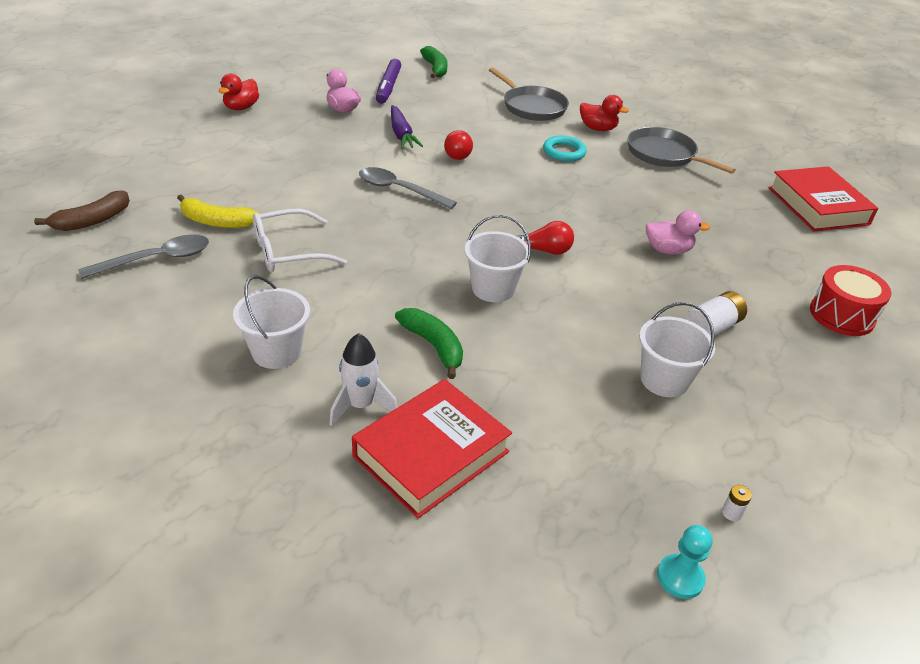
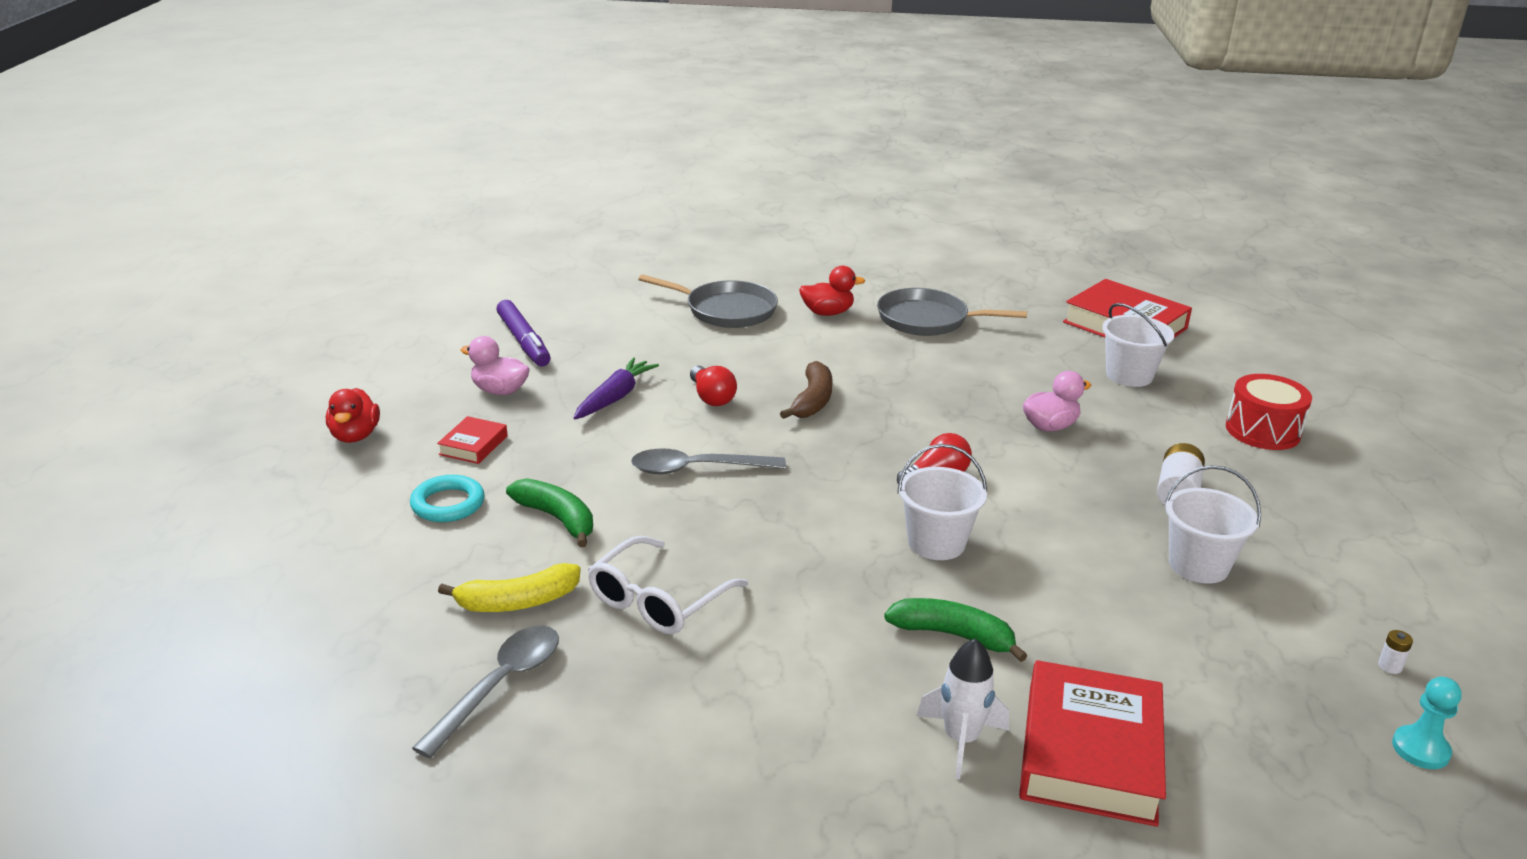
camera: 30 degrees left, 10 degrees down
brown banana [34,191,130,231] -> brown banana moved to [780,361,833,419]
white bucket [233,275,310,369] -> white bucket moved to [1102,303,1174,387]
purple carrot [391,105,423,149] -> purple carrot turned 105 degrees counterclockwise [574,358,659,419]
green banana [420,46,448,78] -> green banana moved to [506,478,593,547]
turquoise ring [543,136,587,162] -> turquoise ring moved to [410,475,485,522]
none -> red book [437,416,508,464]

